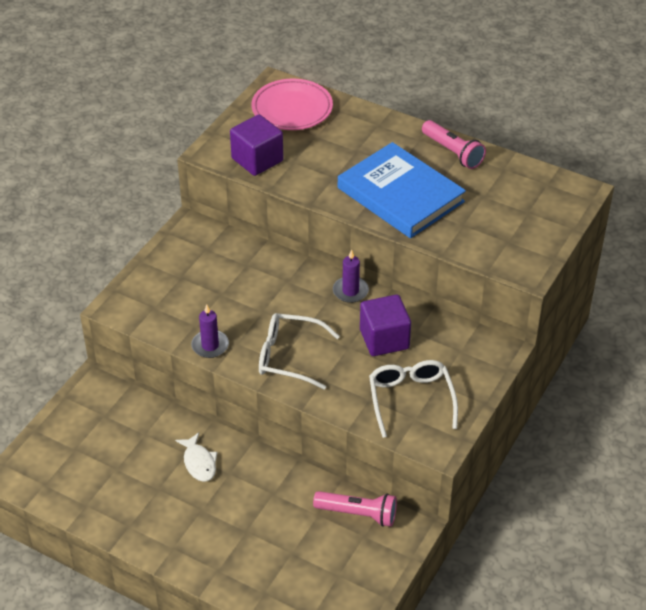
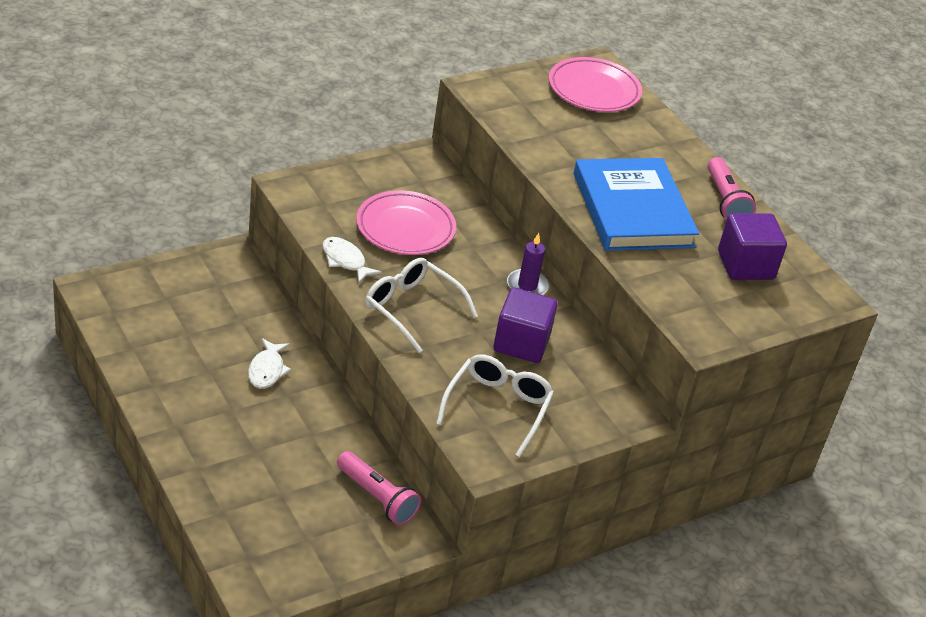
camera: 25 degrees right, 5 degrees down
purple candle [191,304,229,358] -> white fish [322,237,382,283]
purple cube [230,114,283,176] -> purple cube moved to [718,213,787,280]
none -> pink plate [356,190,456,255]

